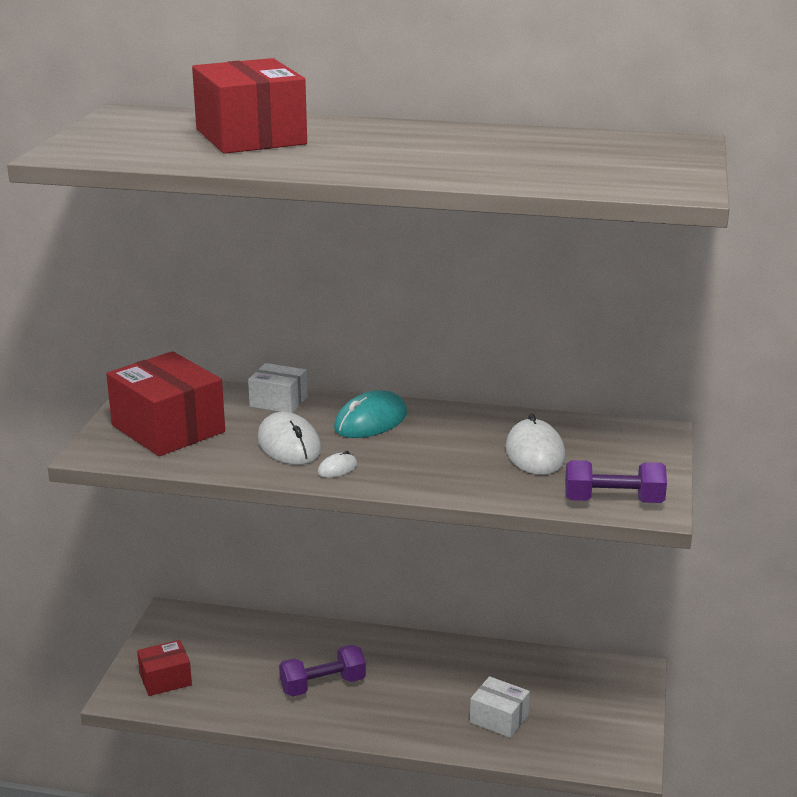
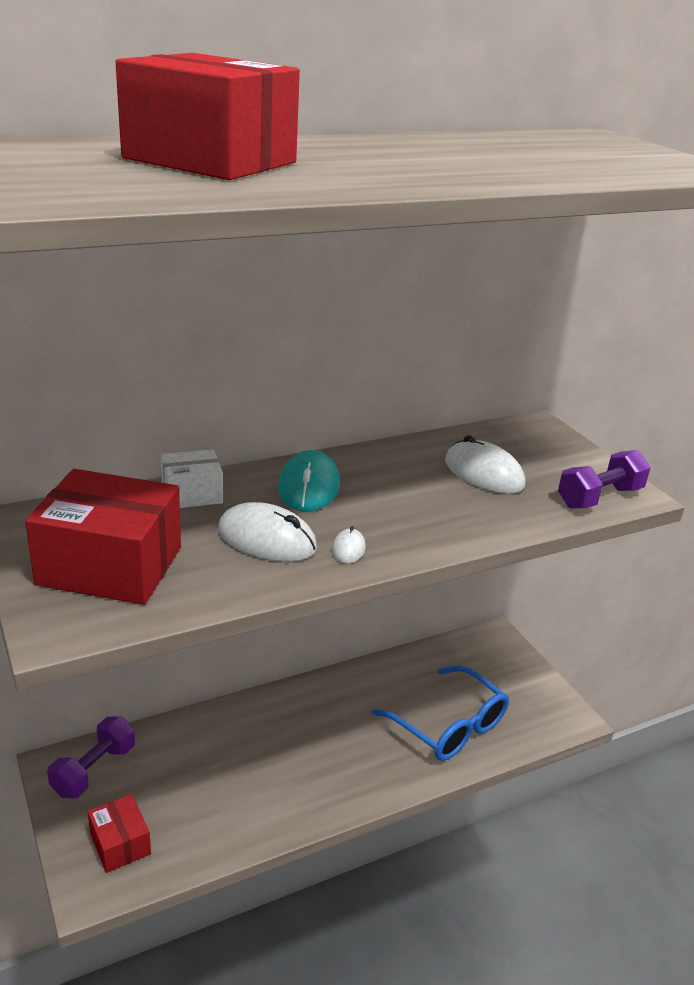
camera: 40 degrees left, 5 degrees up
red box [137,640,192,696] -> red box turned 60 degrees counterclockwise [88,794,151,873]
purple dumbbell [279,645,366,697] -> purple dumbbell moved to [47,717,135,799]
white box [470,676,530,738] -> blue glasses [372,665,509,761]

